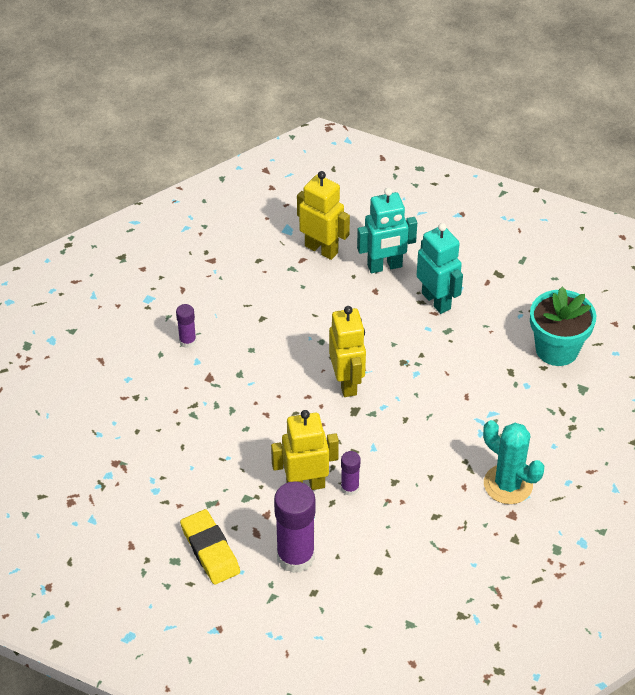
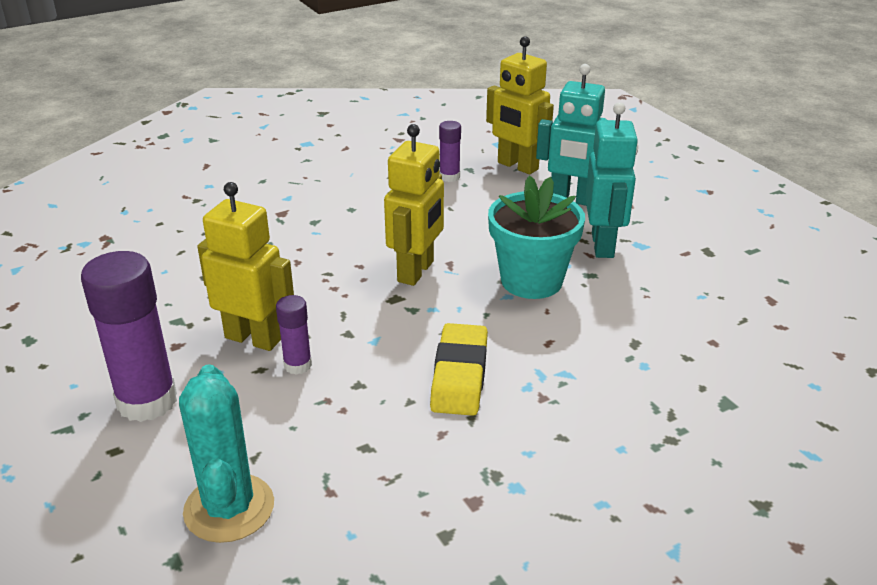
camera: 35 degrees right, 15 degrees down
purple glue stick [176,304,196,348] -> purple glue stick moved to [439,121,461,182]
yellow eraser [180,509,240,585] -> yellow eraser moved to [430,323,488,416]
yellow robot [297,171,350,260] -> yellow robot turned 150 degrees clockwise [486,36,554,174]
turquoise cactus [483,420,544,504] -> turquoise cactus moved to [179,364,274,543]
turquoise flower pot [530,287,596,366] -> turquoise flower pot moved to [488,176,585,299]

